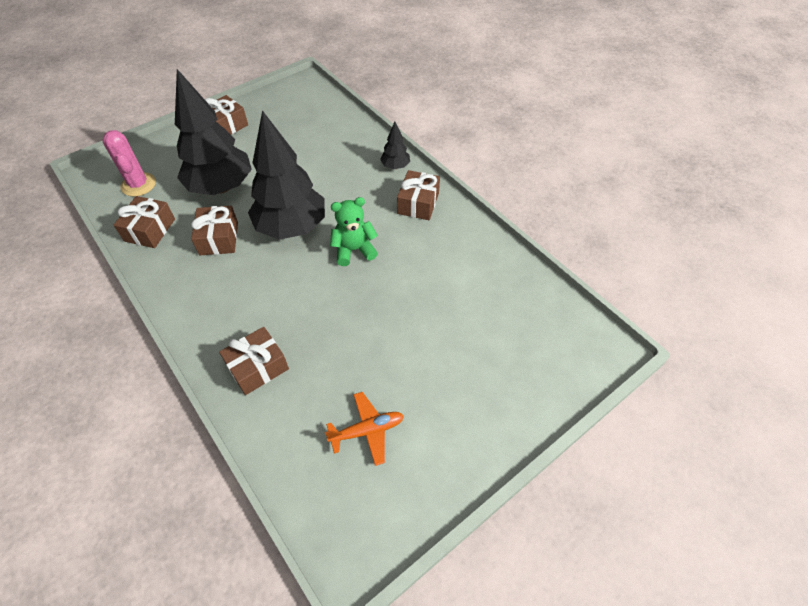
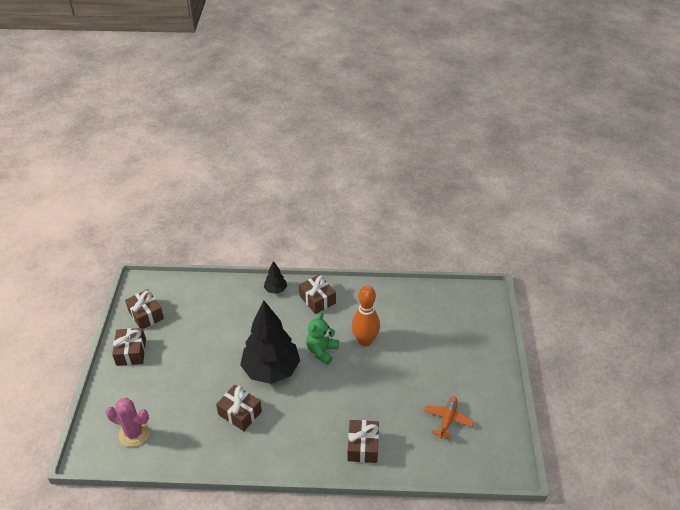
camera: 50 degrees left, 10 degrees down
brown gift [114,196,175,248] -> brown gift moved to [125,289,164,329]
black tree [175,69,252,195] -> none
none -> orange bowling pin [352,286,380,347]

